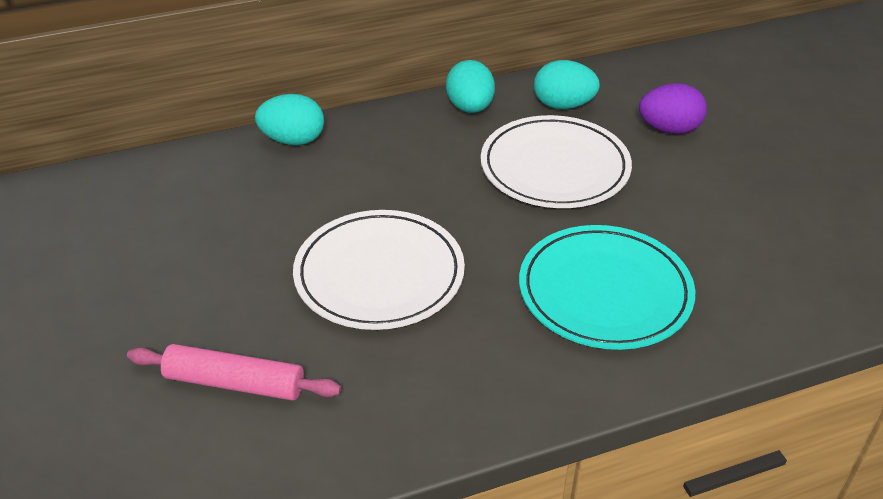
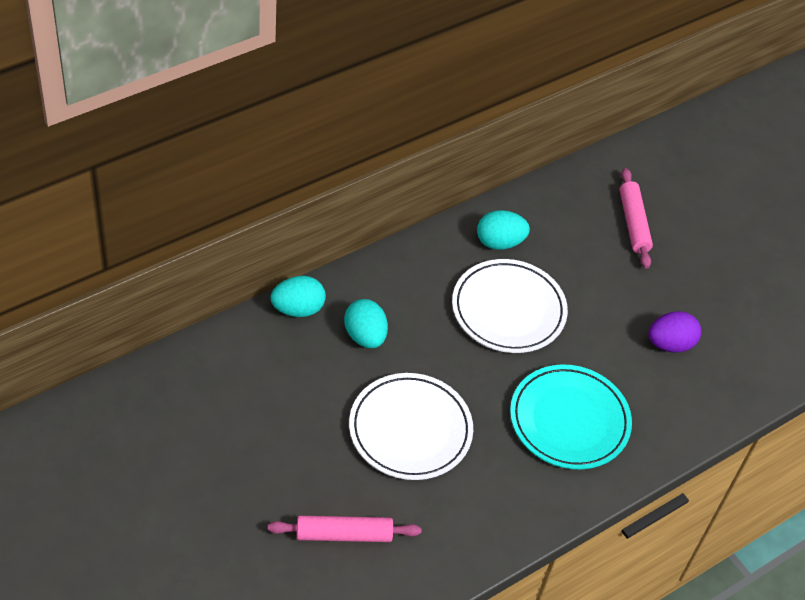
camera: 20 degrees left, 10 degrees up
turquoise egg [446,60,495,113] -> turquoise egg moved to [344,299,388,348]
purple egg [639,83,707,134] -> purple egg moved to [648,311,701,353]
none -> pink rolling pin [619,168,653,269]

